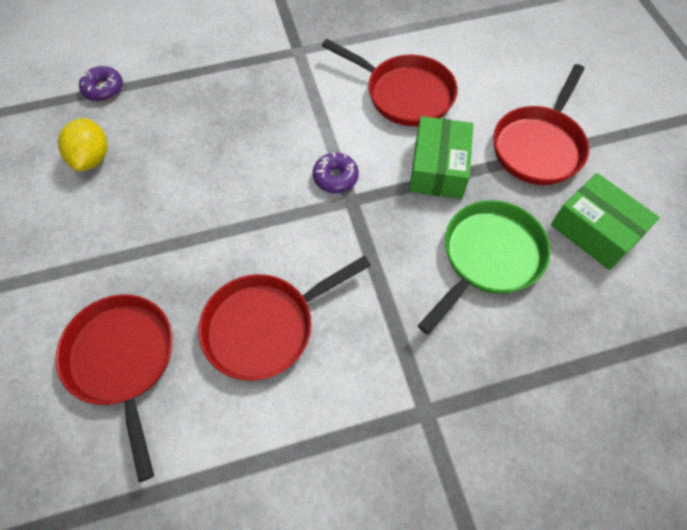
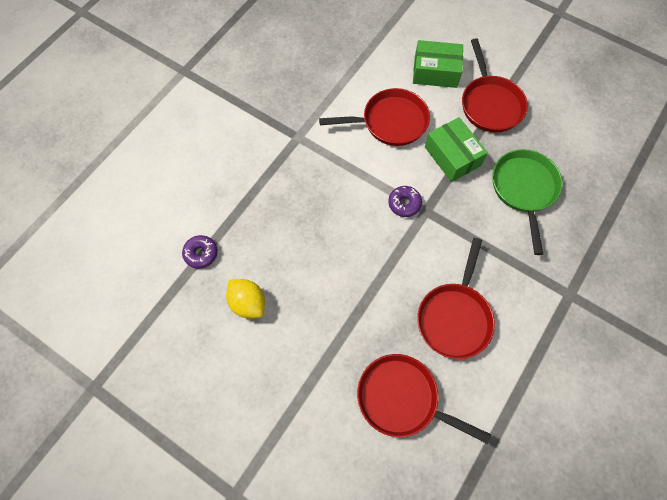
camera: 40 degrees left, 5 degrees up
green box [551,173,660,270] -> green box moved to [413,40,463,88]

